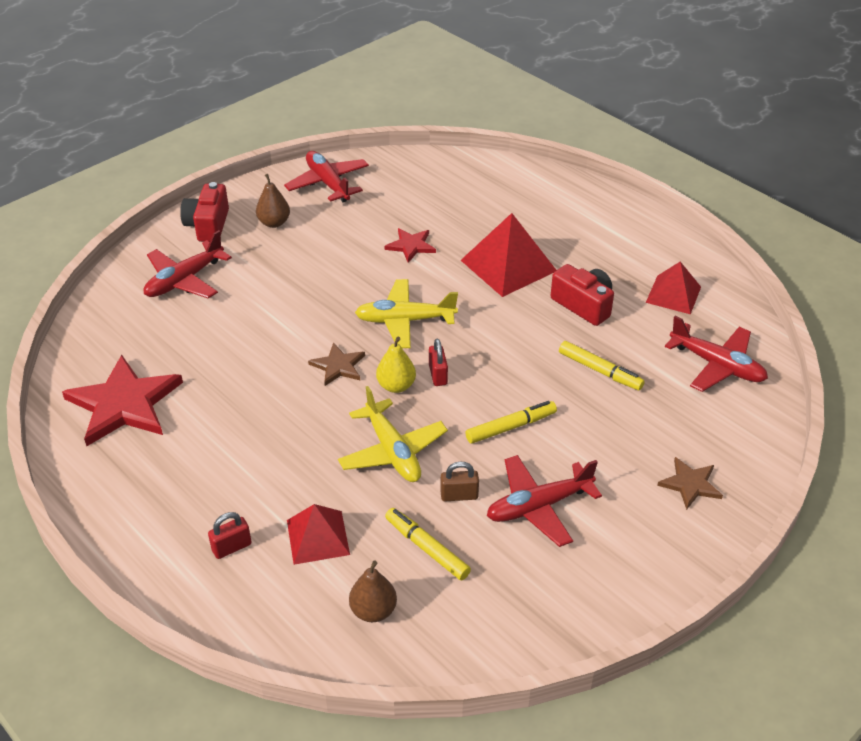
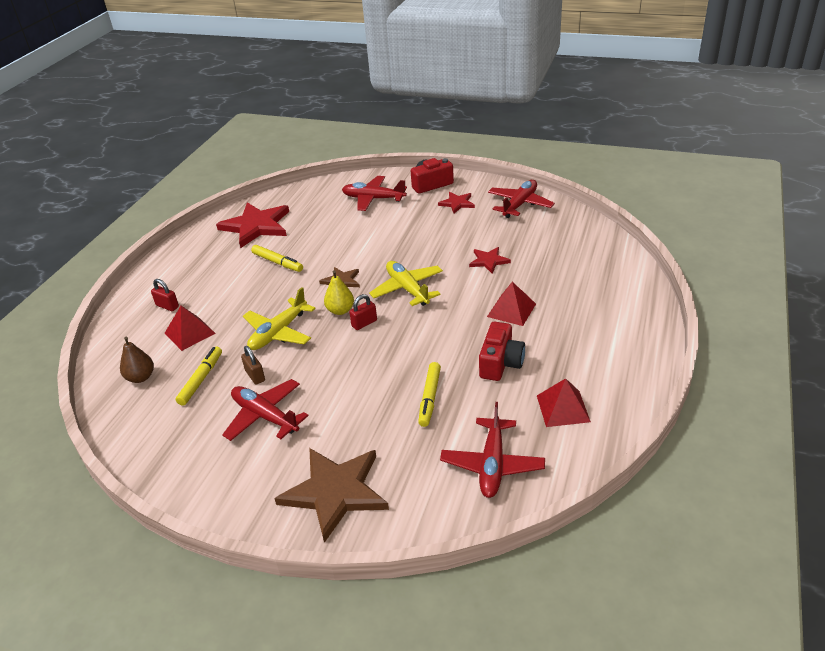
camera: 65 degrees right, 5 degrees down
brown pear [256,174,290,228] -> red star [438,192,475,213]
red pyramid [461,213,557,297] -> red pyramid [487,282,536,326], size x0.64
yellow marker [465,401,557,444] -> yellow marker moved to [251,245,303,272]
brown star [657,457,723,510] -> brown star [274,448,389,543], size x1.98

